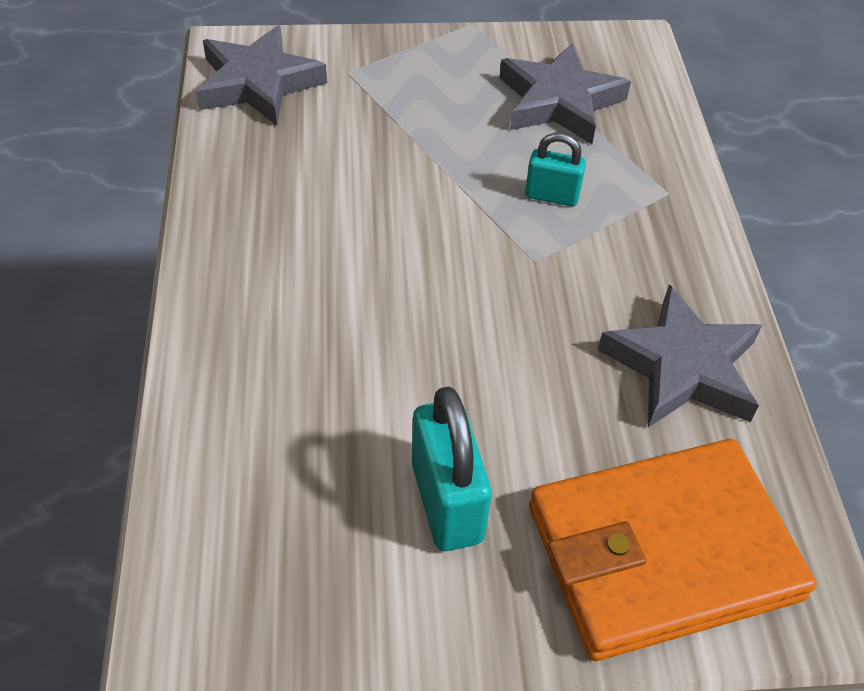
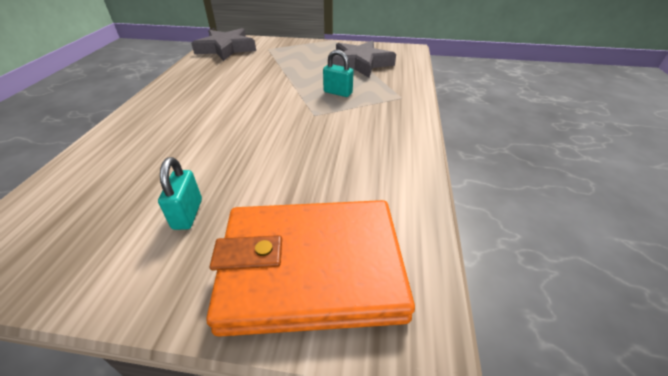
camera: 15 degrees right, 10 degrees down
turquoise padlock [412,386,492,551] -> turquoise padlock [158,157,202,230], size x0.60
grey star [598,284,762,428] -> none

